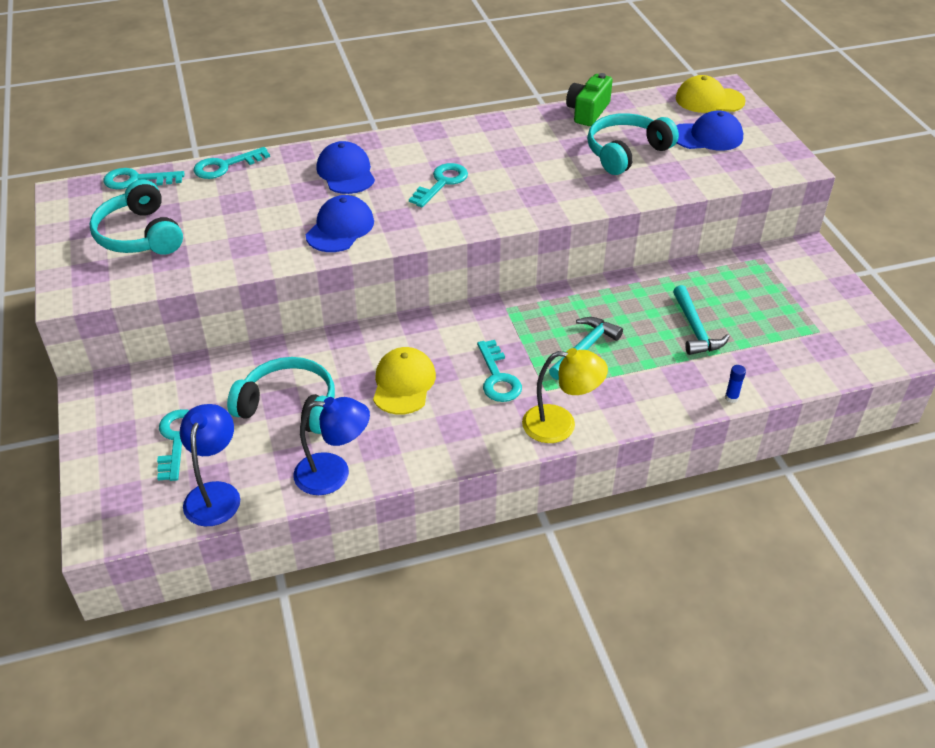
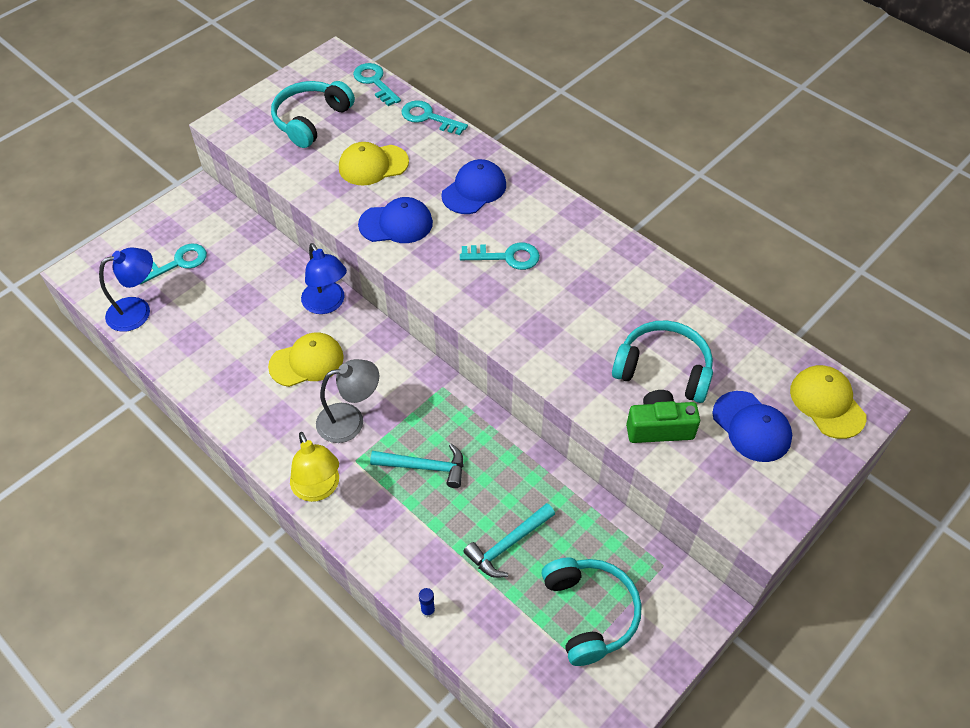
camera: 60 degrees right, 10 degrees up
turquoise headphones [227,357,335,434] -> turquoise headphones moved to [542,557,642,666]
blue lamp [293,397,370,495] -> blue lamp moved to [301,243,347,314]
turquoise key [477,340,522,402] -> grey lamp [316,359,379,443]
green camera [566,73,613,126] -> green camera moved to [626,390,700,443]
none -> yellow cap [339,142,409,185]

